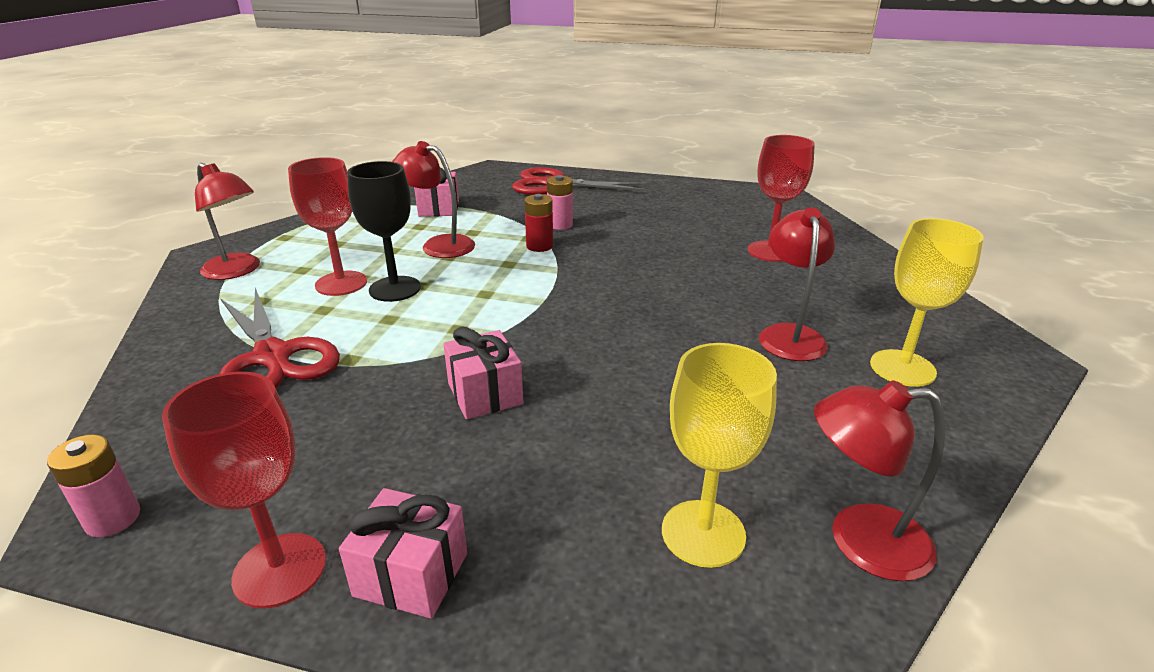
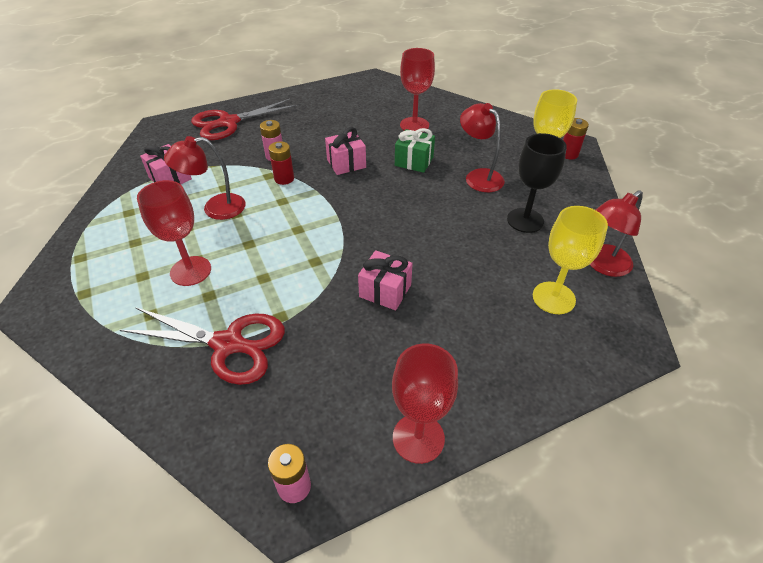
camera: 40 degrees left, 15 degrees up
red lamp [195,163,260,280] -> none
pink gift [339,488,467,619] -> pink gift moved to [325,127,366,175]
black goblet [347,161,421,302] -> black goblet moved to [507,133,567,233]
none -> green gift [395,128,435,173]
none -> red battery [563,118,589,159]

